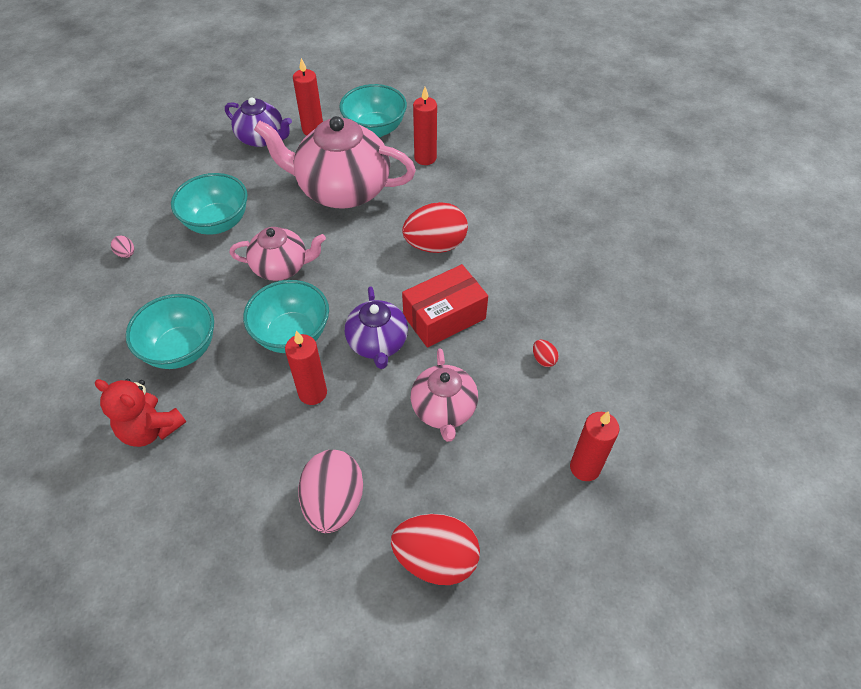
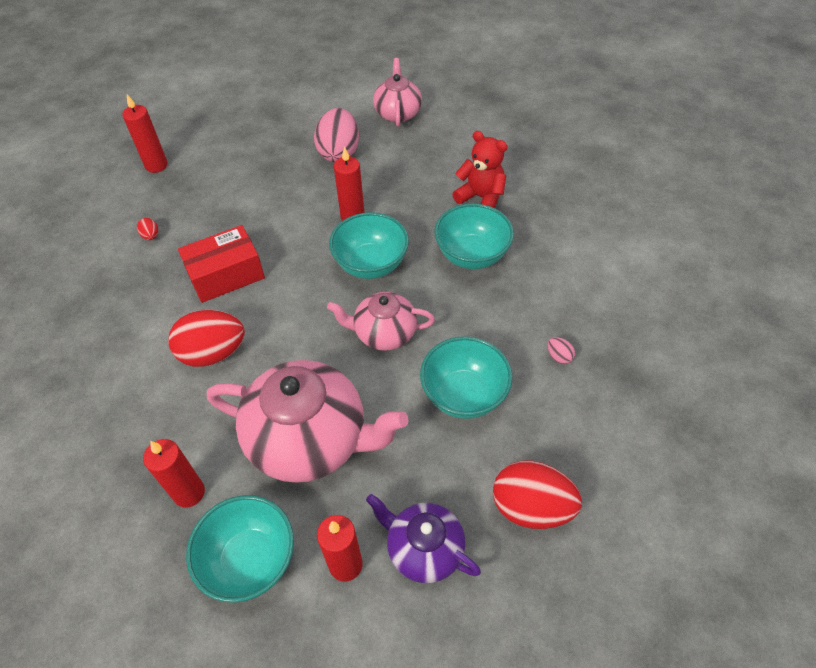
camera: 175 degrees left, 0 degrees up
purple teapot [345,287,408,369] -> none
red egg [391,514,480,585] -> red egg moved to [493,460,582,529]
pink teapot [411,348,478,442] -> pink teapot moved to [373,58,422,127]

